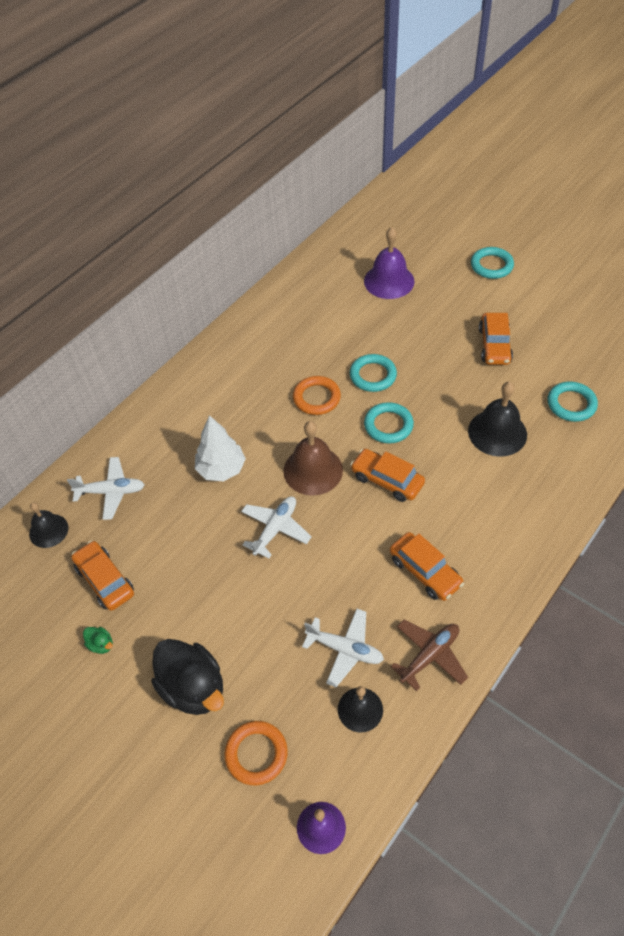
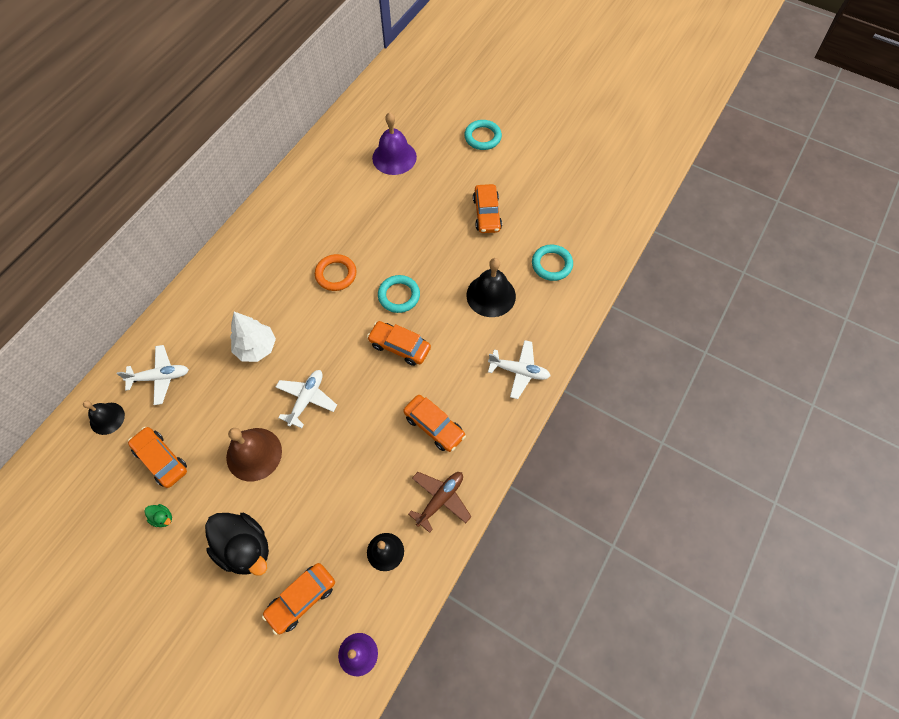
camera: 10 degrees left, 10 degrees up
orange ring [224,721,288,785] -> orange car [262,563,335,635]
brown bell [283,421,343,496] -> brown bell moved to [226,428,282,481]
white plane [302,609,384,687] -> white plane moved to [488,340,551,399]
turquoise ring [350,354,397,392] -> none

